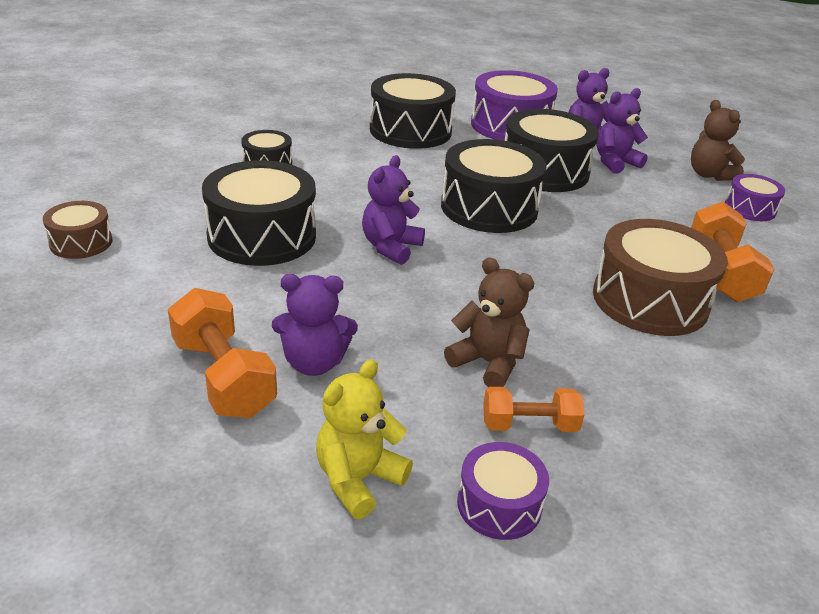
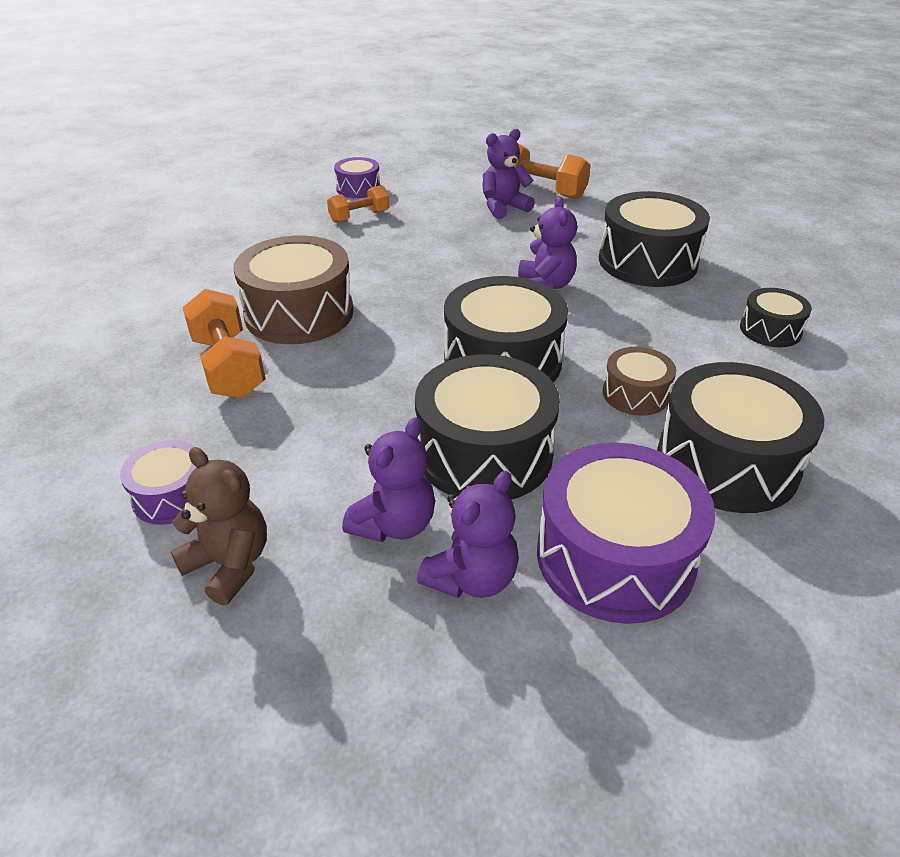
camera: 155 degrees right, 5 degrees up
brown drum [43,201,113,259] -> brown drum moved to [603,347,676,416]
yellow teddy bear [316,359,413,519] -> none
brown teddy bear [444,257,534,387] -> none

